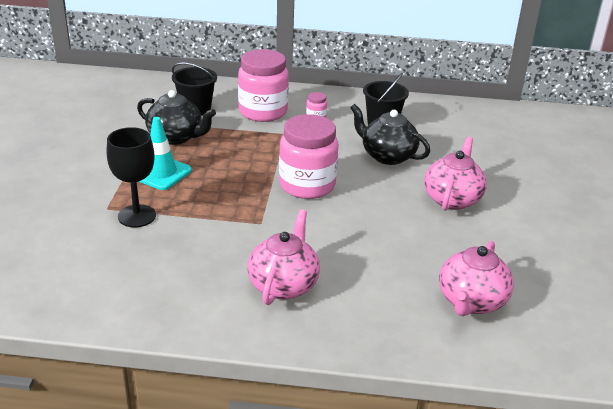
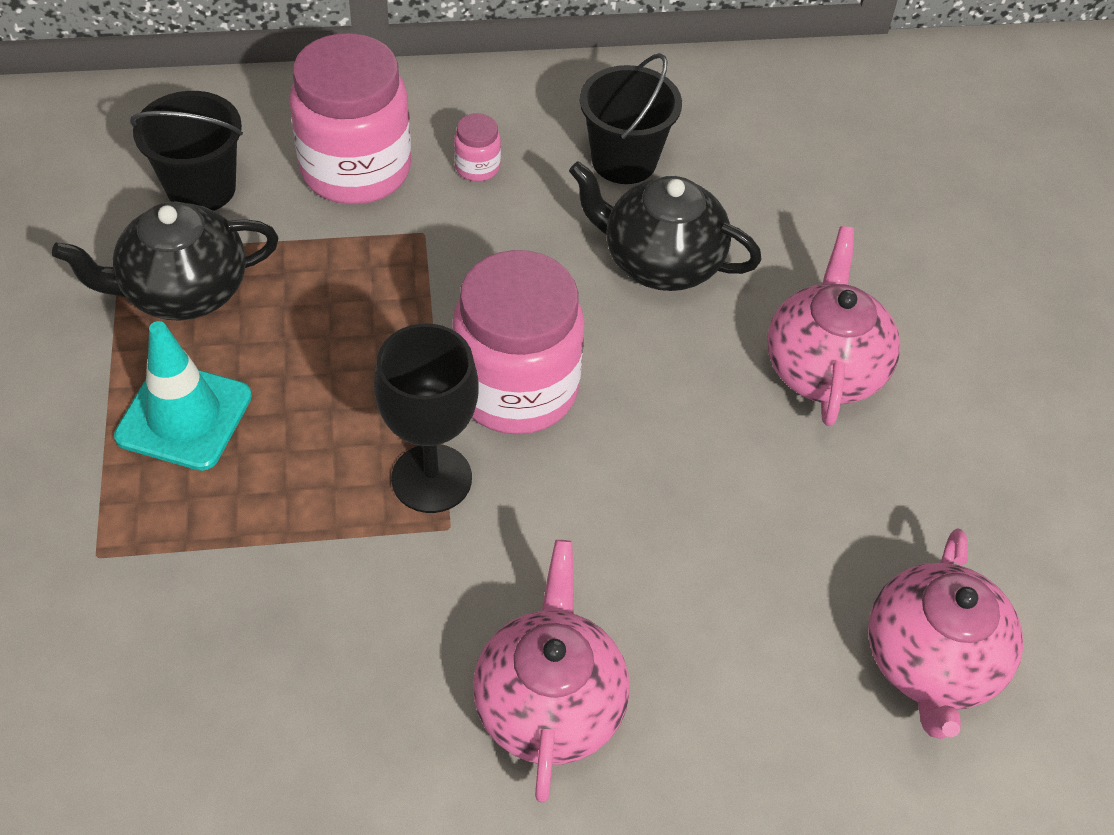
camera: 15 degrees left, 20 degrees up
black goblet [107,127,156,227] -> black goblet moved to [374,324,478,513]
black teapot [137,90,216,145] -> black teapot turned 150 degrees clockwise [52,202,279,321]

